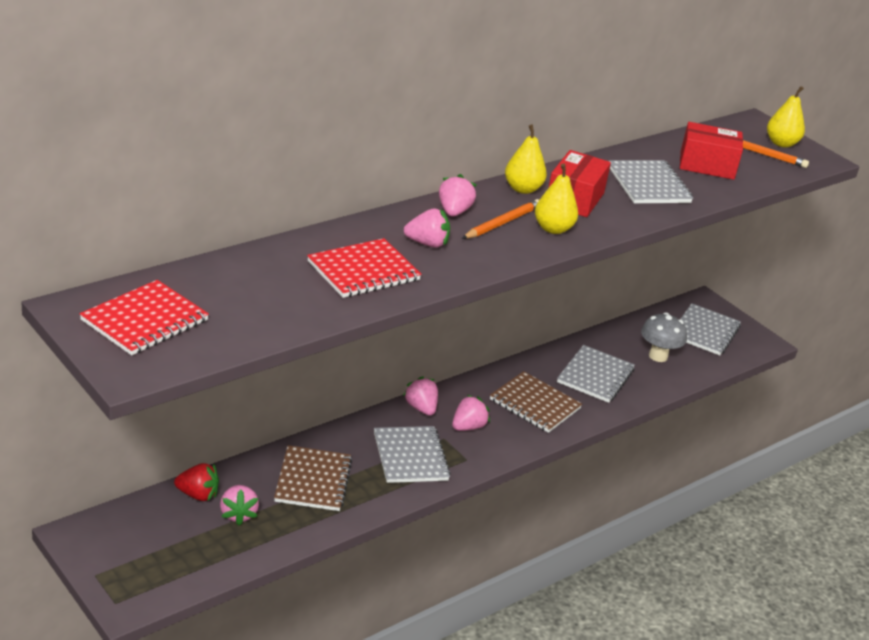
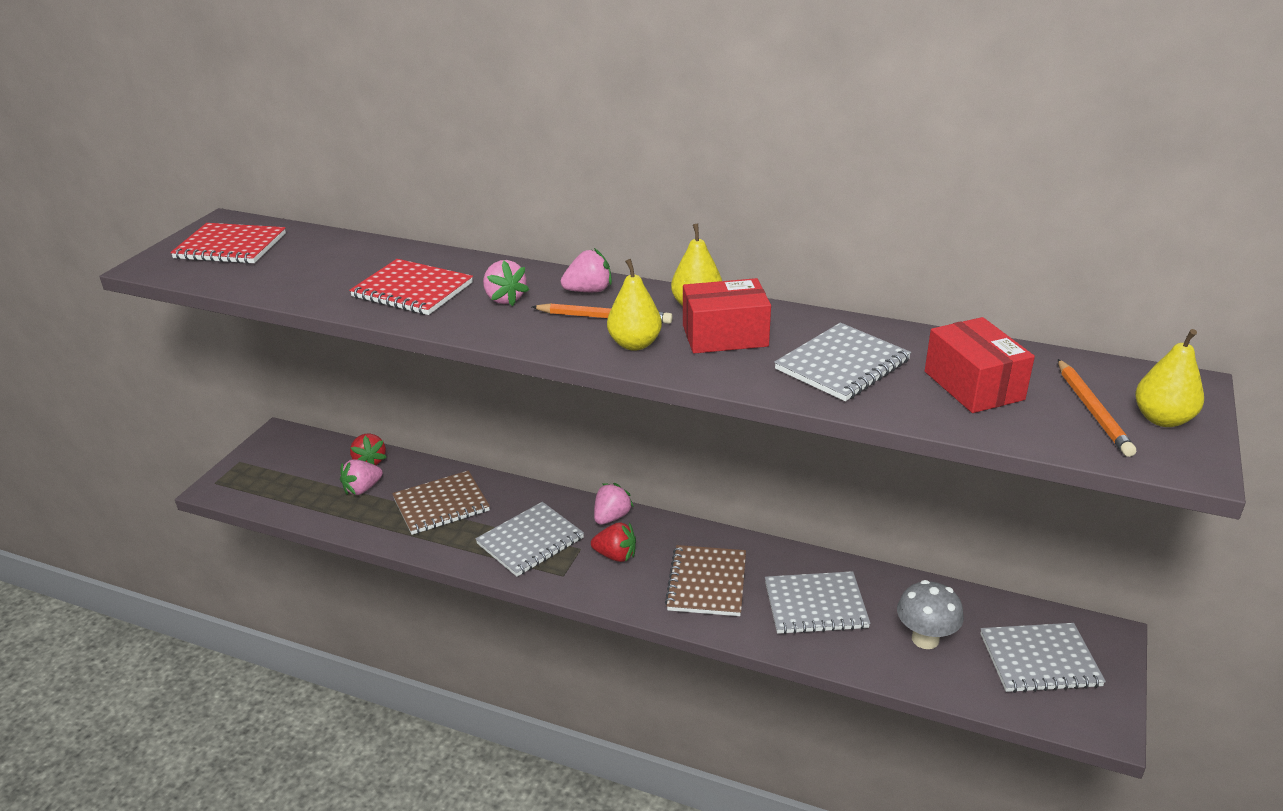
camera: 65 degrees right, 0 degrees up
pink strawberry [452,395,490,431] -> red strawberry [591,522,636,562]

